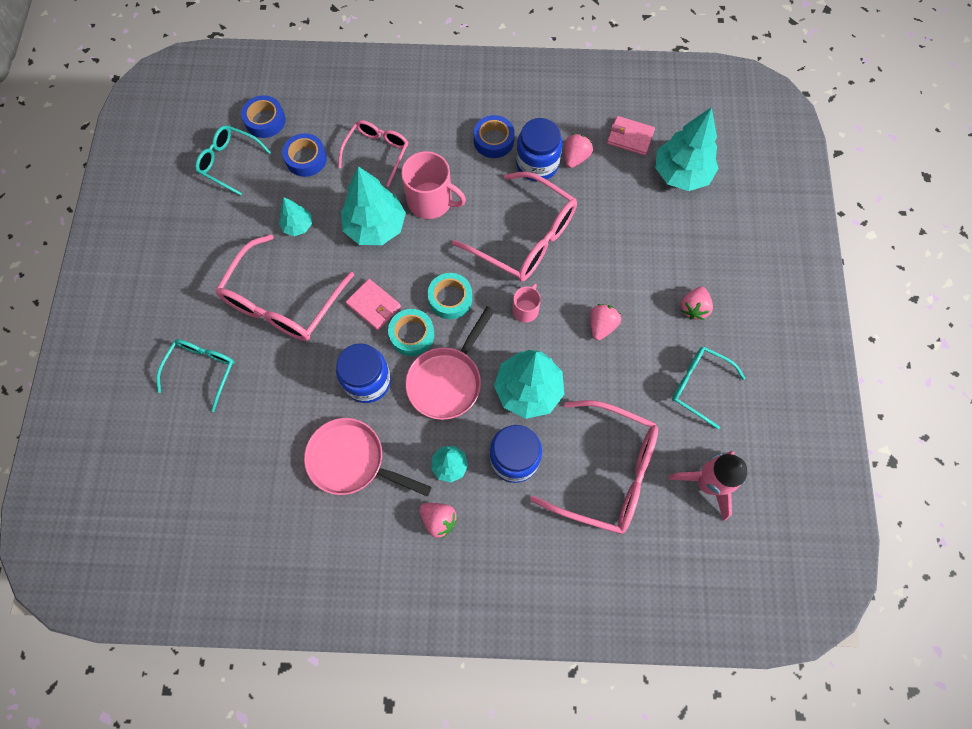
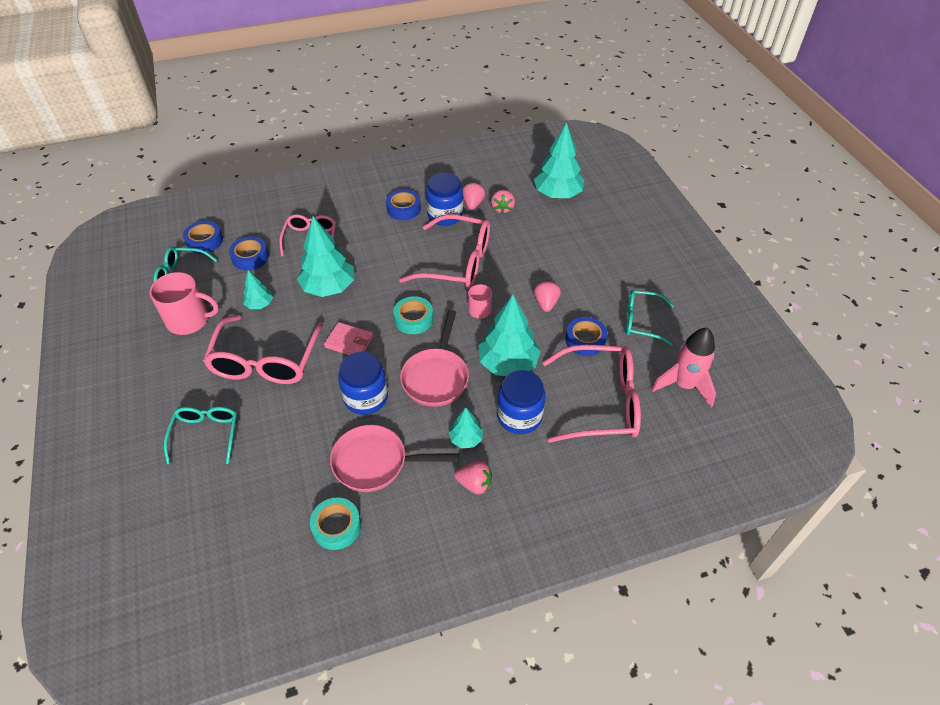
camera: 20 degrees left, 20 degrees down
turquoise tape [388,309,434,356] -> turquoise tape moved to [310,497,361,550]
pink mug [401,151,466,219] -> pink mug moved to [150,272,219,335]
pink wallet [607,116,655,156] -> none
pink strawberry [681,287,713,320] -> pink strawberry moved to [491,190,515,214]
none -> blue tape [565,317,607,356]

